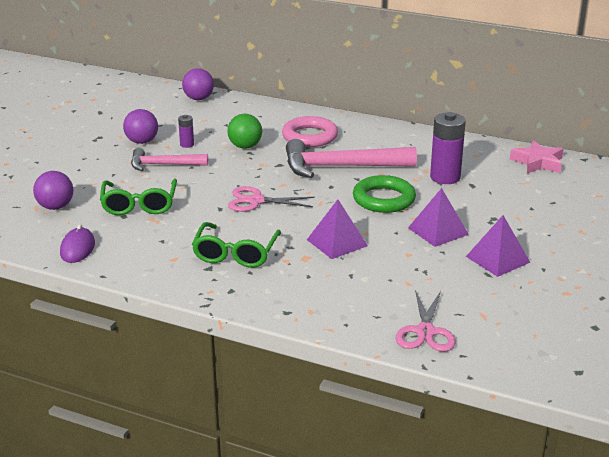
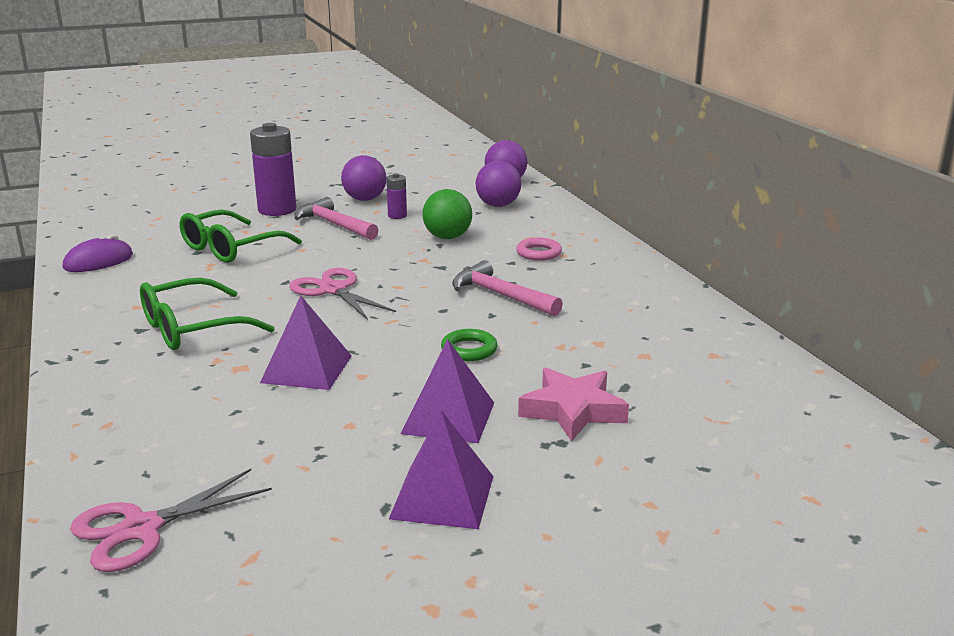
camera: 45 degrees right, 5 degrees down
purple ball [33,171,73,210] -> purple ball moved to [476,161,521,207]
pink ring [282,116,338,147] -> pink ring [516,238,562,261], size x0.54
pink hammer [286,139,417,178] -> pink hammer [452,260,563,316], size x0.60
green ring [353,175,416,213] -> green ring [441,329,498,361], size x0.54
purple battery [430,112,466,184] -> purple battery moved to [250,123,296,216]
pink star [510,140,564,173] -> pink star moved to [518,368,629,442]

